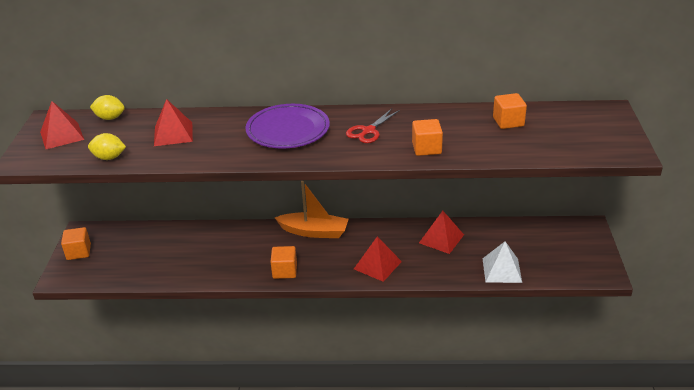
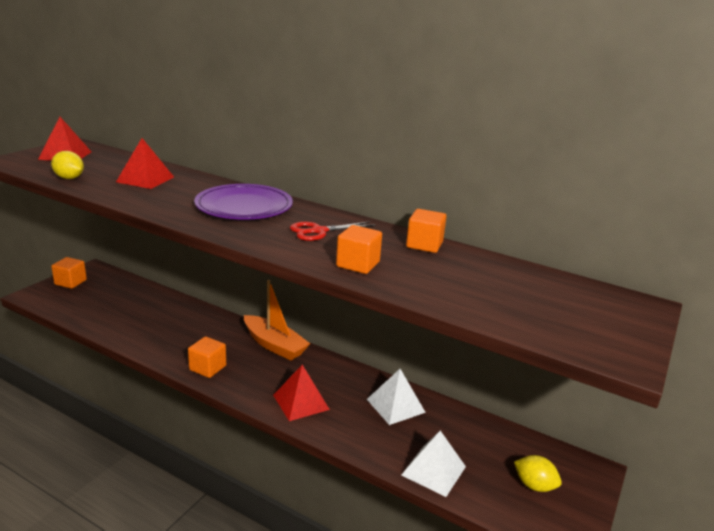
camera: 25 degrees right, 10 degrees down
yellow lemon [90,95,125,120] -> yellow lemon moved to [514,455,562,492]
red pyramid [419,211,464,254] -> white pyramid [367,369,426,425]
orange cube [493,93,527,129] -> orange cube moved to [406,209,447,253]

